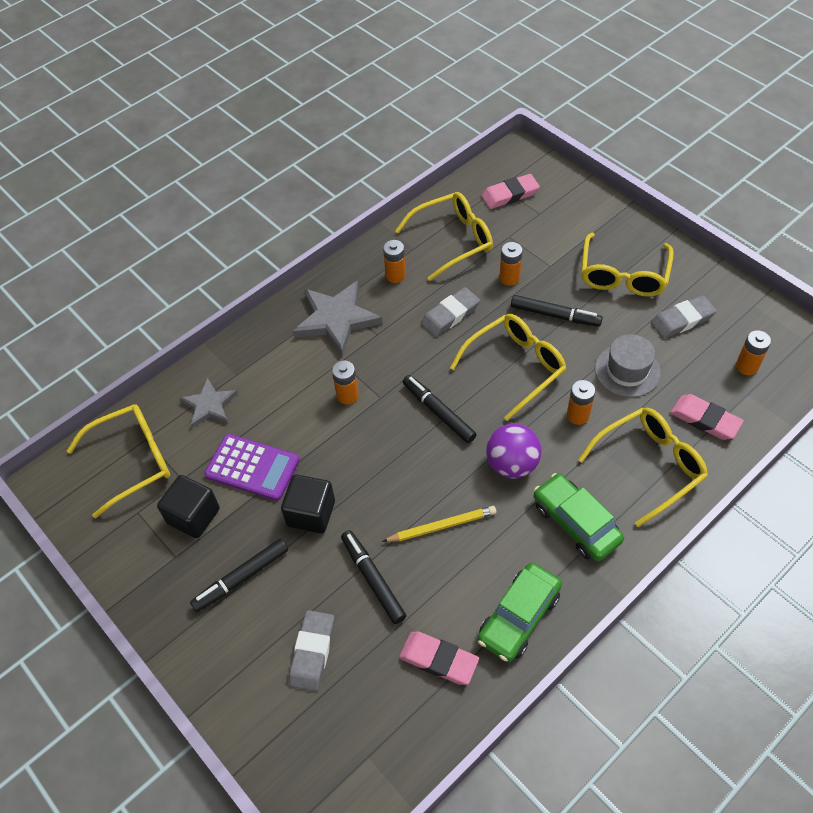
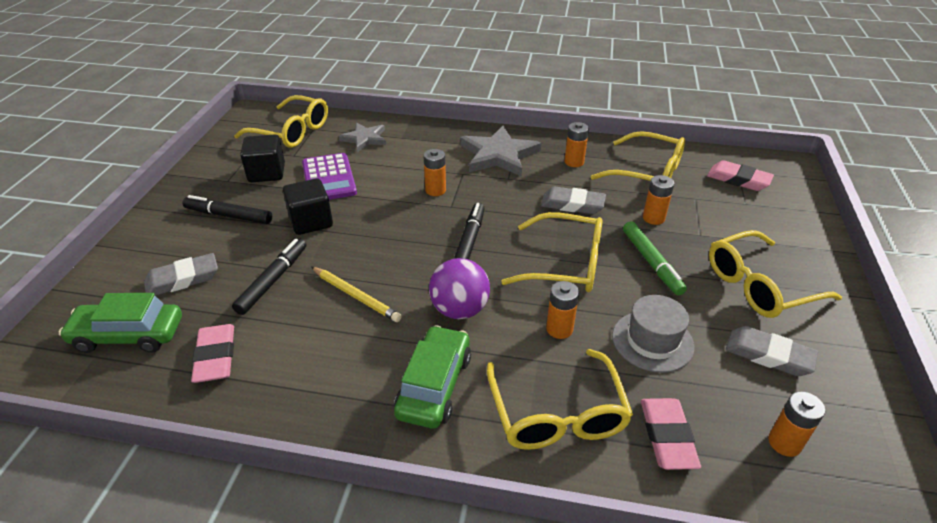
camera: 50 degrees right, 15 degrees down
green car [478,563,562,662] -> green car moved to [59,293,182,353]
black marker [511,295,603,327] -> green marker [623,221,687,296]
yellow glasses [578,408,708,527] -> yellow glasses turned 60 degrees clockwise [487,349,633,450]

